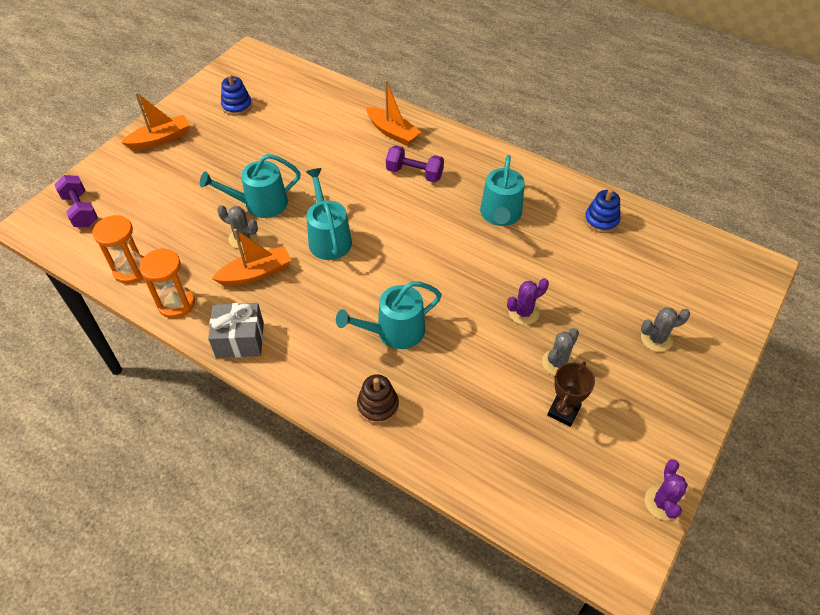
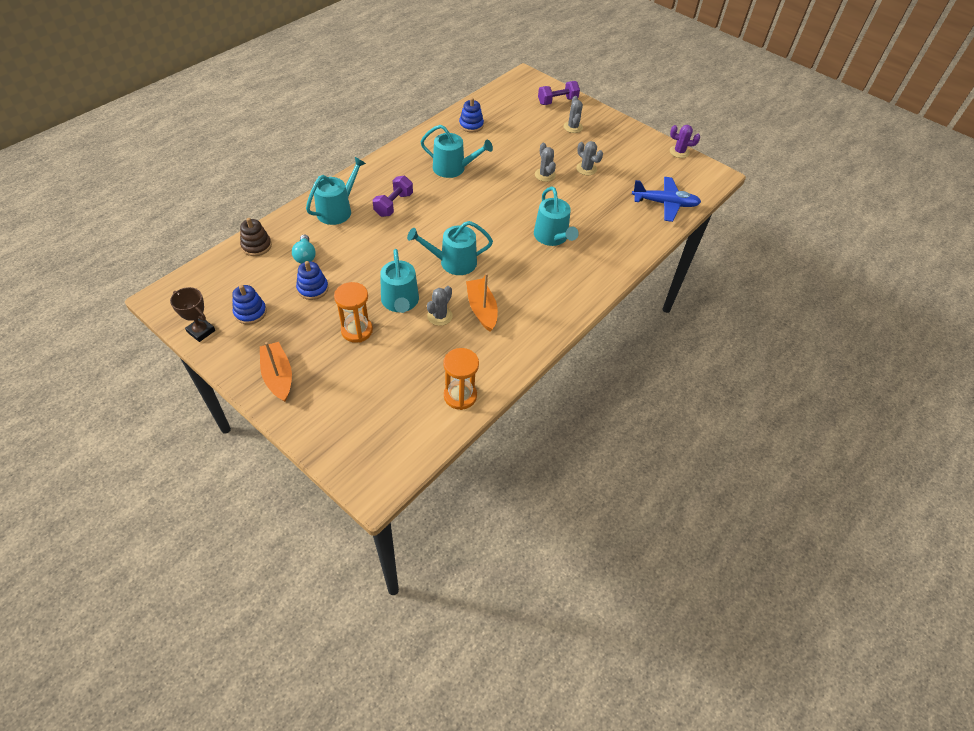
camera: 85 degrees left, 0 degrees up
purple dumbbell [54,175,98,227] -> purple dumbbell moved to [538,81,580,105]
orange hourglass [139,248,195,318] -> orange hourglass moved to [334,282,373,343]
grey gift [208,303,264,358] -> none
brown stacking toy [357,374,399,424] -> brown stacking toy moved to [240,218,272,256]
orange boat [366,80,421,146] -> turquoise watering can [306,157,366,225]
purple cactus [507,278,549,325] -> grey cactus [535,143,556,182]
brown trophy [547,361,595,427] -> brown trophy moved to [170,287,215,342]
none -> turquoise light bulb [292,234,316,264]
none -> blue stacking toy [296,261,328,300]
none -> blue plane [632,177,701,222]

